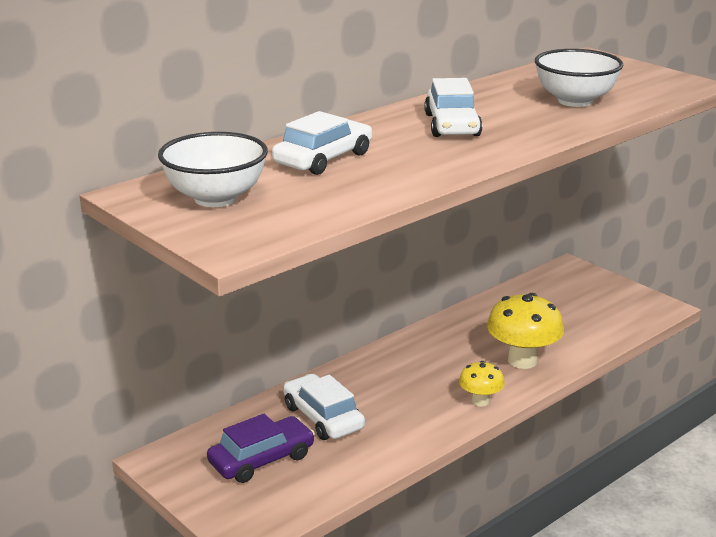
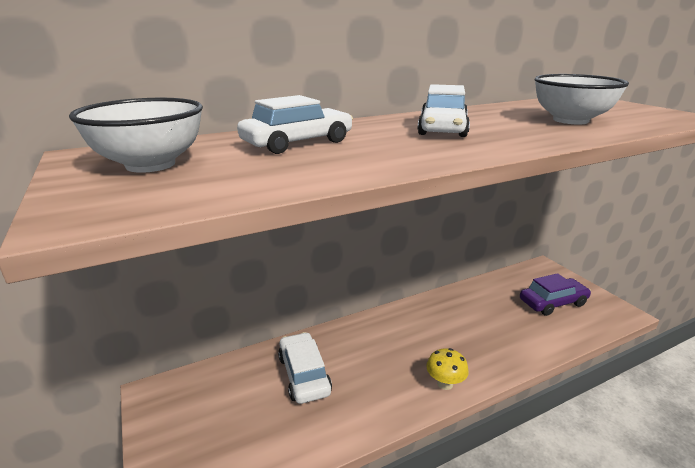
camera: 15 degrees right, 0 degrees up
purple car [207,414,315,483] -> purple car moved to [520,273,591,316]
yellow mushroom [487,293,564,369] -> none

